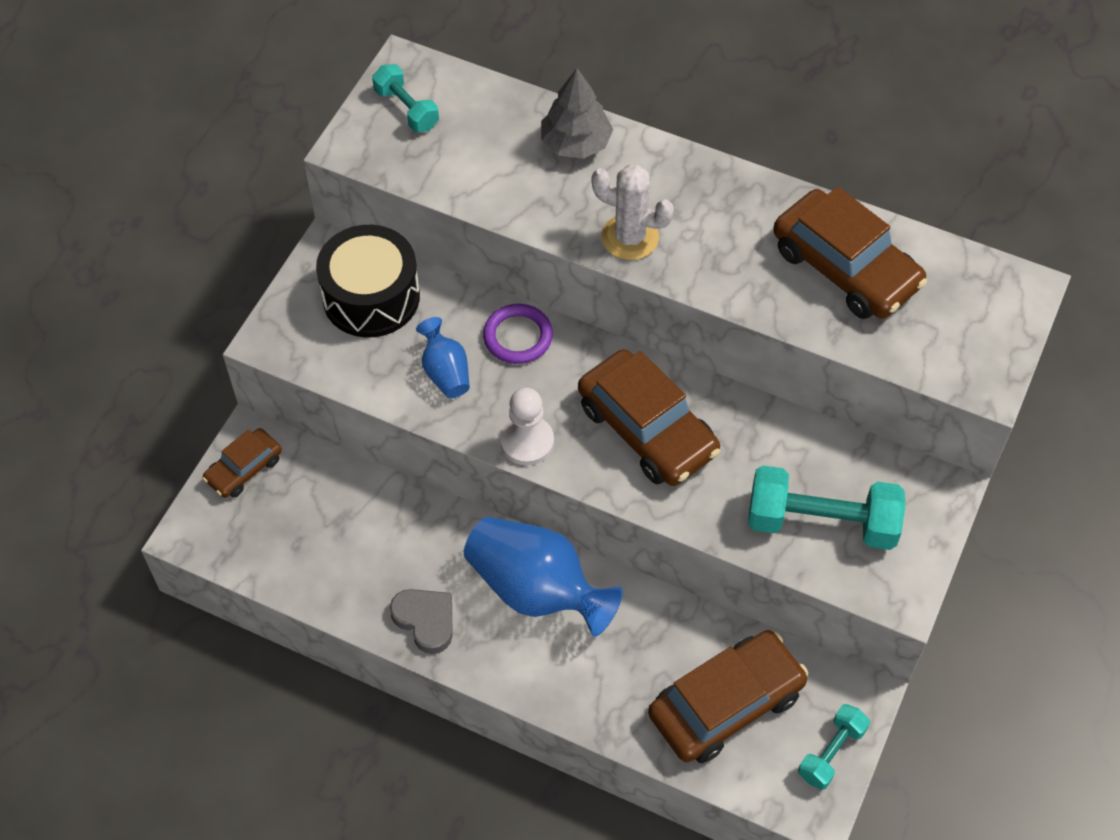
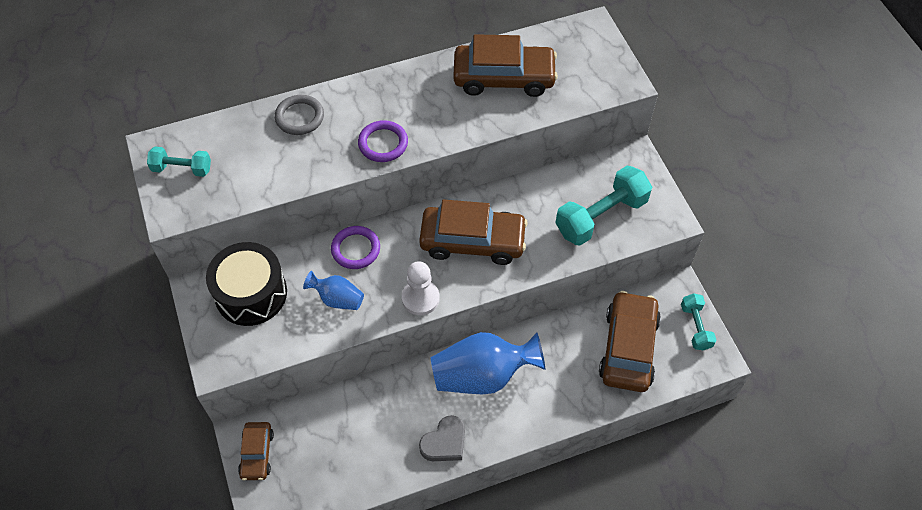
camera: 45 degrees left, 0 degrees up
grey heart [390,589,453,654] -> grey heart turned 135 degrees clockwise [419,415,465,461]
grey tree [541,68,613,159] -> grey ring [275,95,324,135]
white cactus [592,165,674,260] -> purple ring [358,120,408,162]

